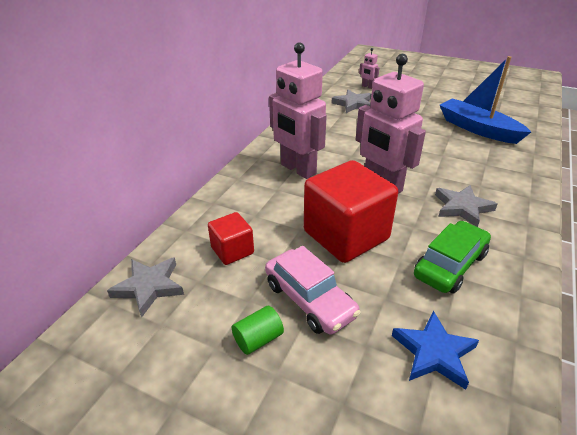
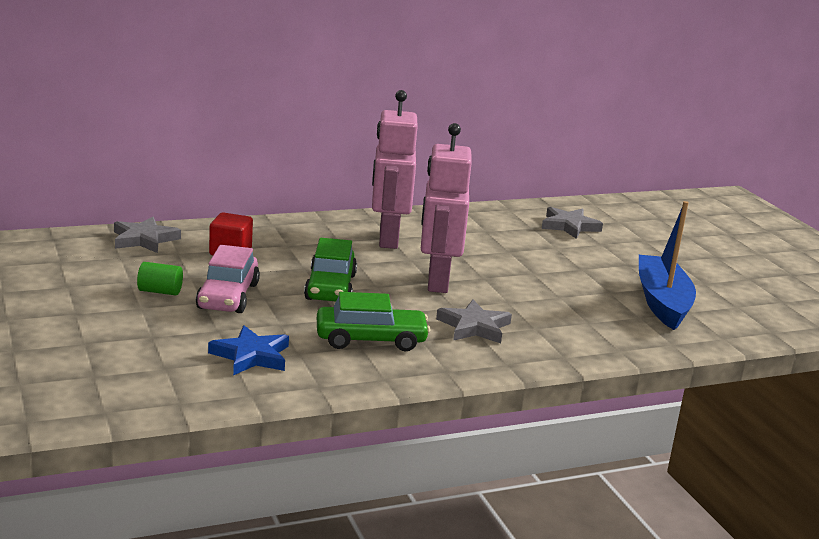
camera: 40 degrees right, 15 degrees down
red cube [304,160,398,263] -> green car [304,238,357,301]
pink robot [359,48,380,89] -> none

